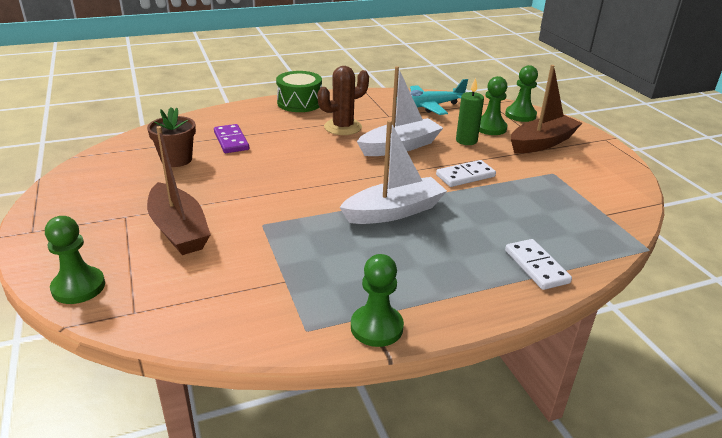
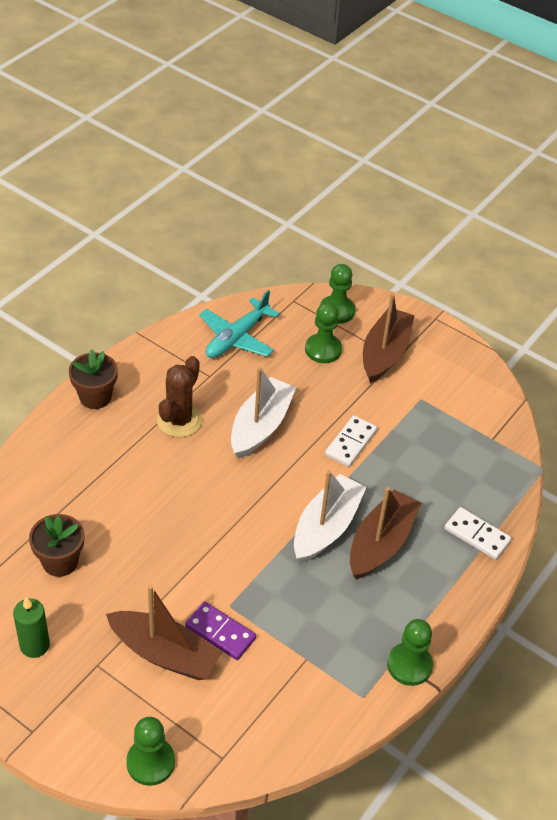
camera: 35 degrees left, 15 degrees up
purple domino [214,124,249,153] -> purple domino moved to [185,601,256,660]
green drum [276,71,322,112] -> brown flower pot [69,350,118,409]
green candle [456,77,484,145] -> green candle moved to [13,597,50,658]
none -> brown boat [350,487,421,579]

